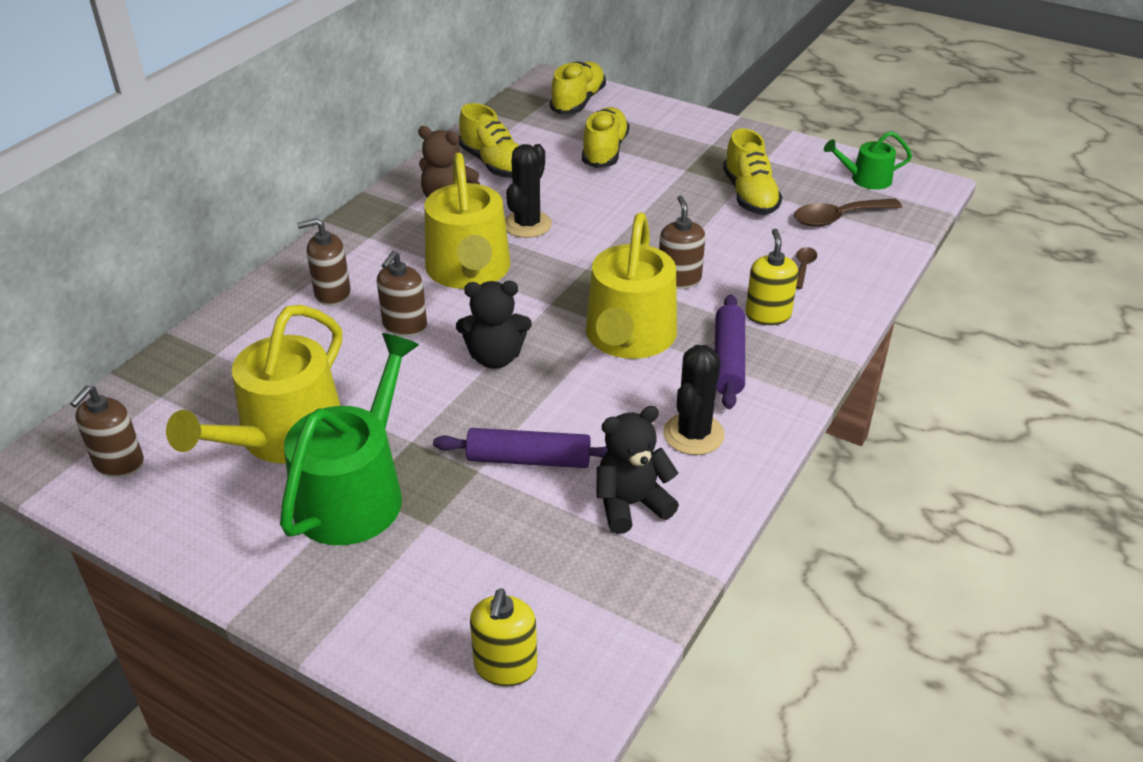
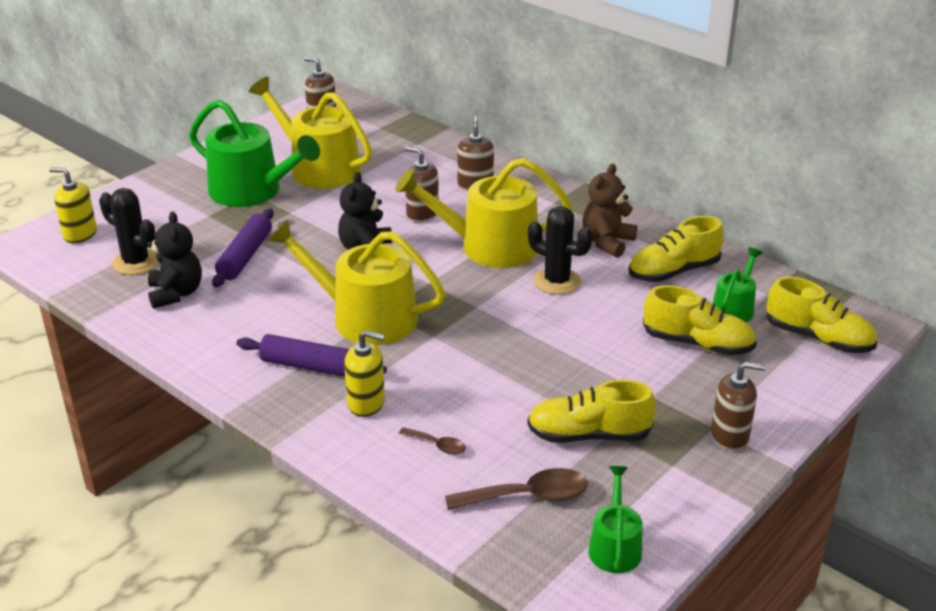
camera: 100 degrees right, 5 degrees down
brown soap dispenser [659,195,705,289] -> brown soap dispenser moved to [711,362,766,451]
black cactus [663,345,725,455] -> black cactus moved to [99,188,158,275]
brown spoon [794,198,902,227] -> brown spoon turned 90 degrees clockwise [445,468,587,510]
none -> green watering can [712,248,762,322]

